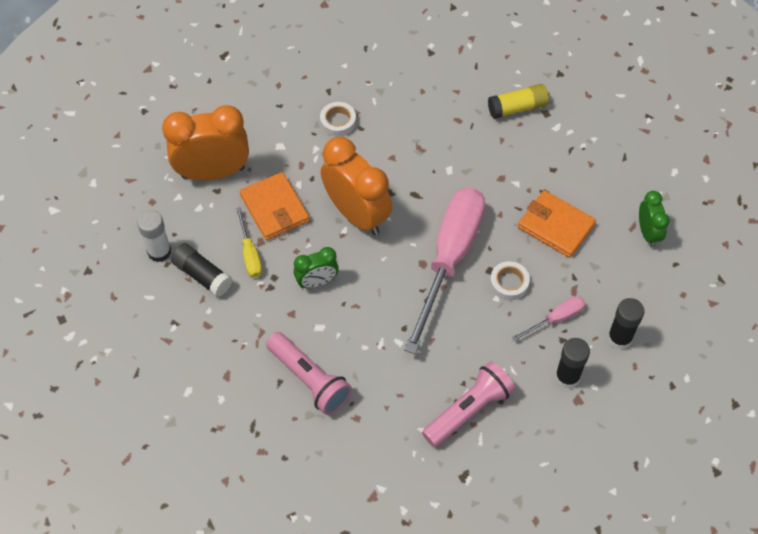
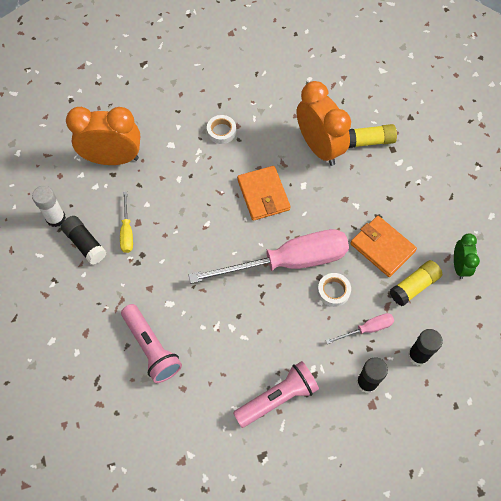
camera: 10 degrees right, 5 degrees up
orange wallet [240,172,309,240] -> orange wallet moved to [237,166,291,221]
green clock [294,247,339,288] -> none
orange clock [321,137,392,235] -> orange clock moved to [297,81,351,166]
pink screwdriver [404,188,485,354] -> pink screwdriver turned 45 degrees clockwise [189,229,349,284]
none -> yellow glue stick [389,260,442,306]

